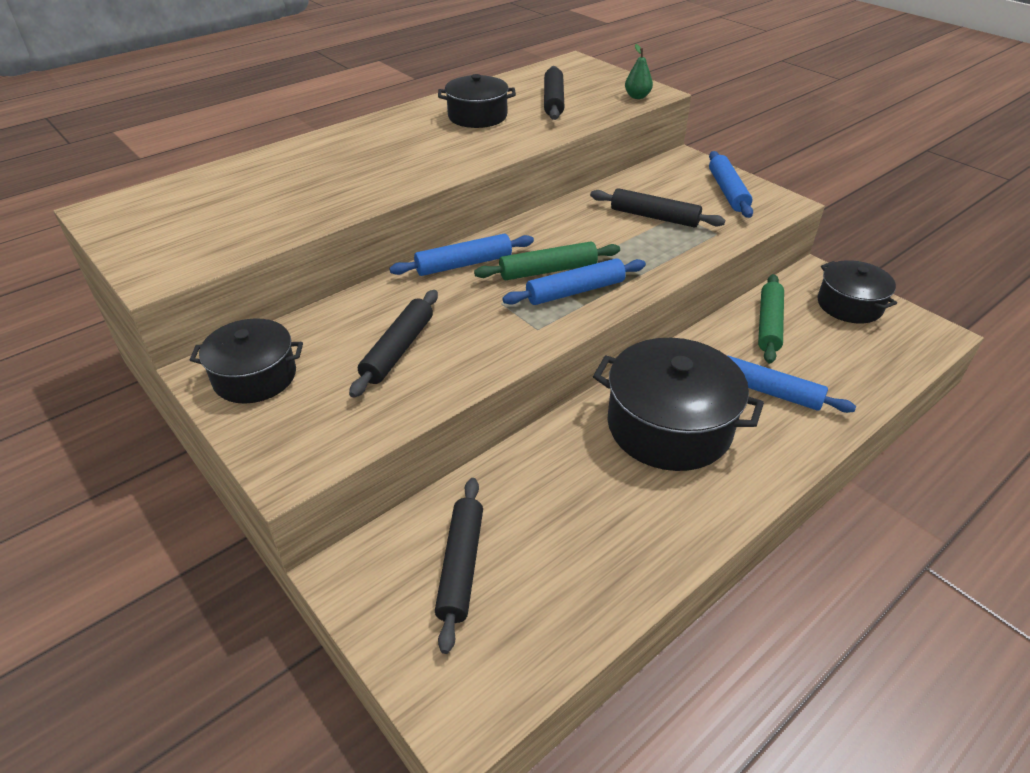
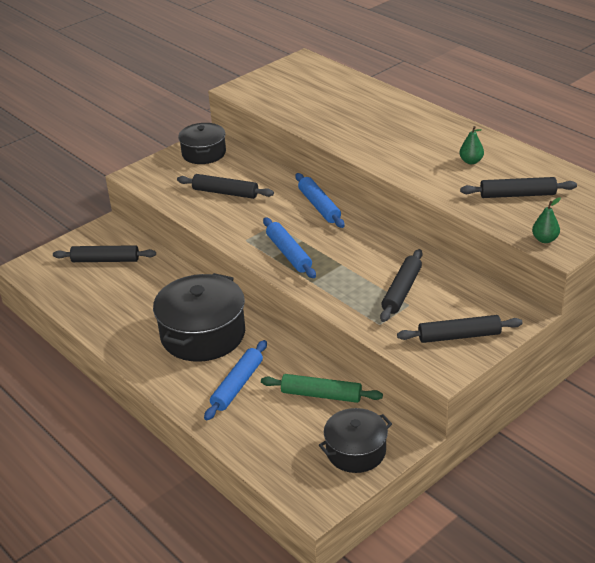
camera: 90 degrees right, 5 degrees down
black pot [438,74,516,128] -> green pear [459,126,484,164]
green rolling pin [474,242,620,280] -> none
blue rolling pin [709,151,753,218] -> black rolling pin [397,315,523,343]

